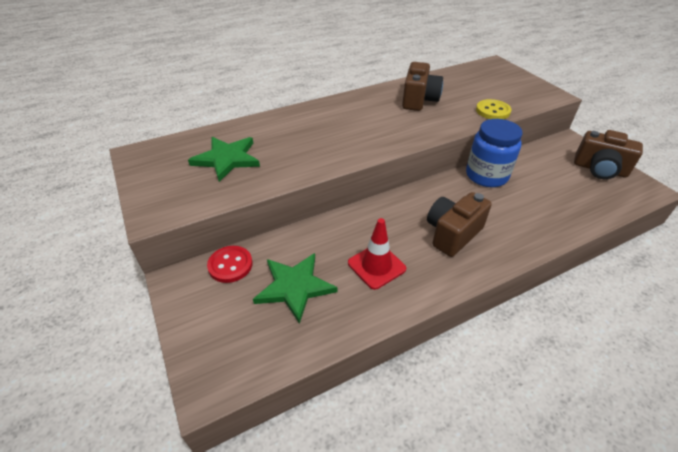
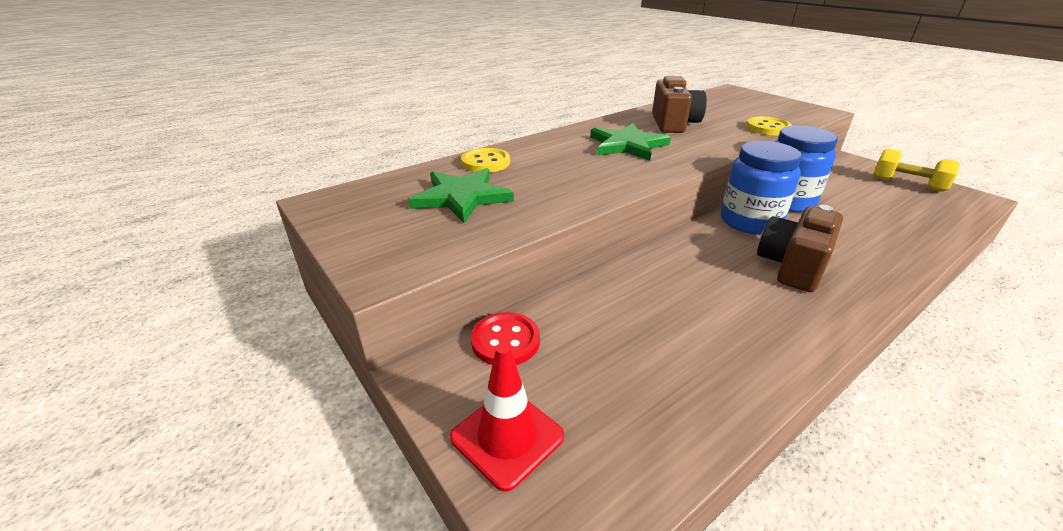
camera: 10 degrees left, 10 degrees down
green star [253,253,337,324] -> green star moved to [590,123,671,161]
red traffic cone [348,218,406,290] -> red traffic cone moved to [450,343,564,492]
brown camera [574,130,643,179] -> yellow dumbbell [873,149,960,192]
none -> yellow button [461,148,510,173]
none -> blue jar [721,141,802,235]

